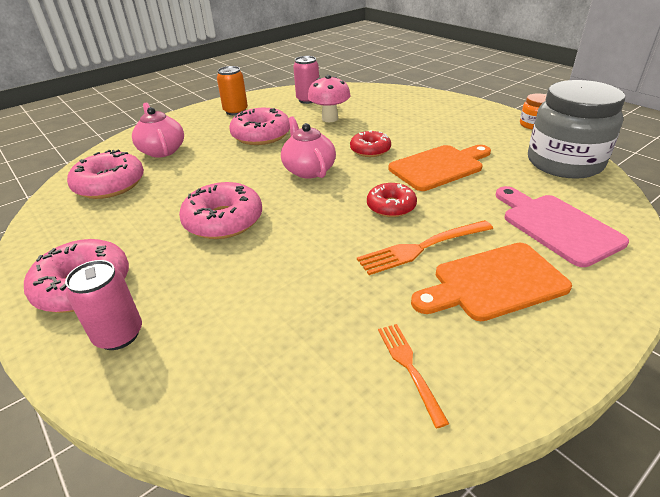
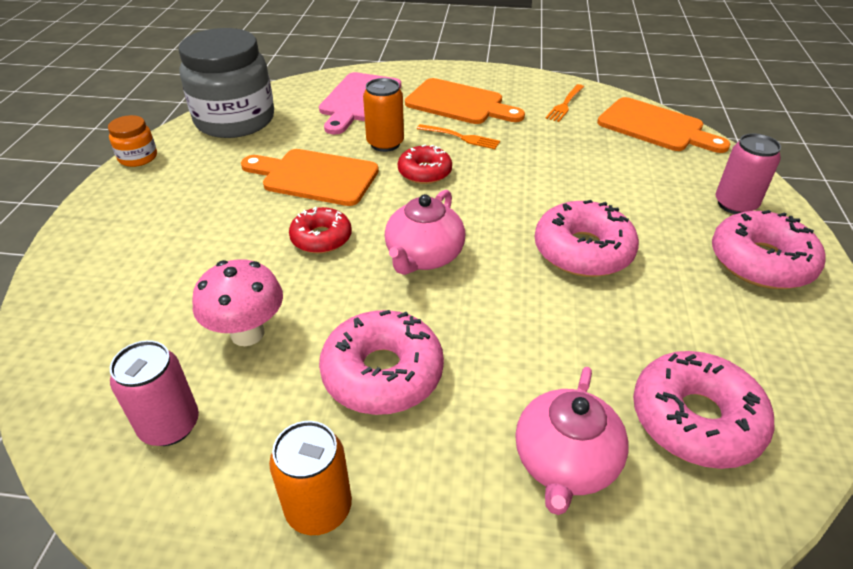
camera: 135 degrees left, 5 degrees up
orange fork [357,220,493,275] -> orange fork [417,124,500,149], size x0.64
none -> orange can [363,78,404,152]
none -> orange cutting board [597,97,730,153]

